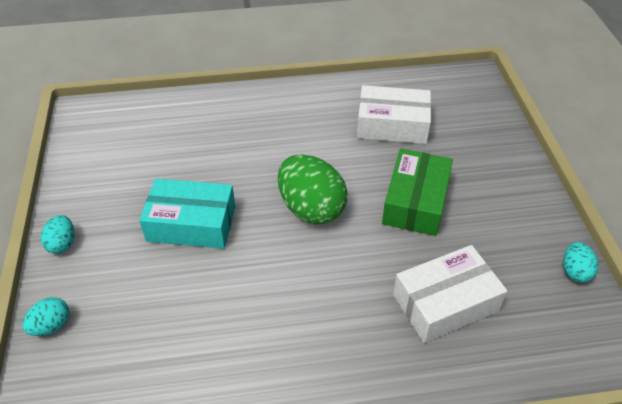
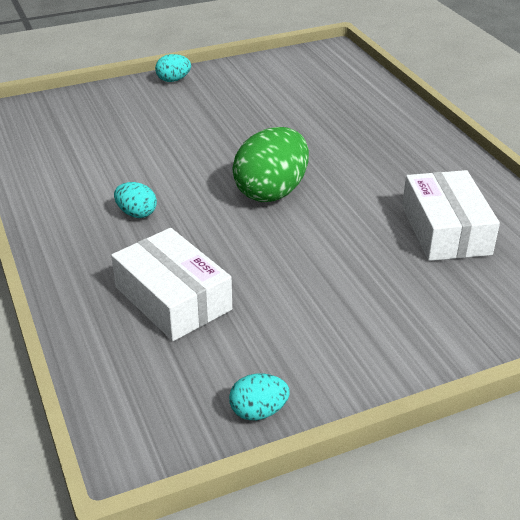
camera: 75 degrees right, 10 degrees down
turquoise egg [23,297,70,336] -> turquoise egg moved to [114,182,157,218]
turquoise box [139,179,235,249] -> none
green box [382,149,453,236] -> none

